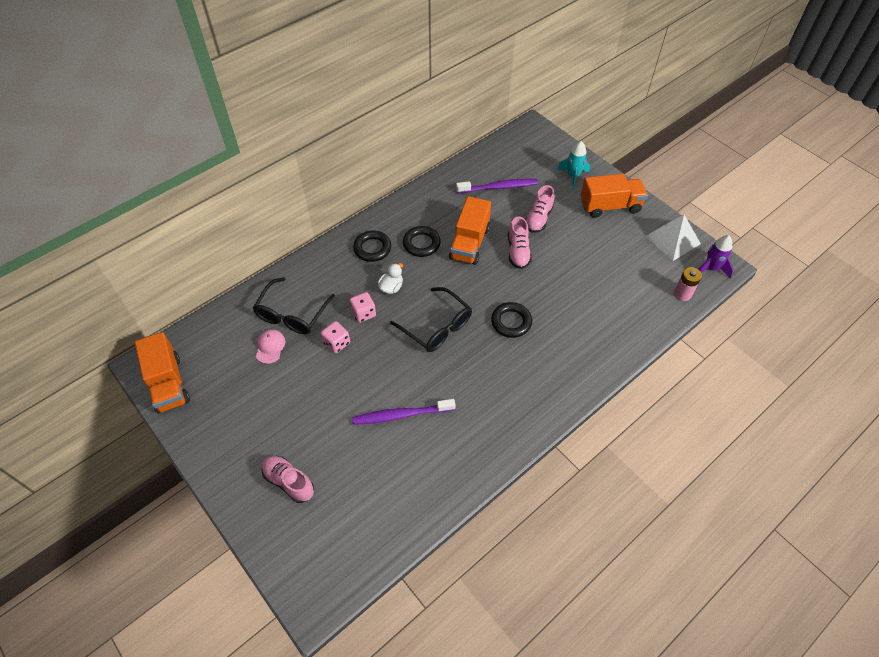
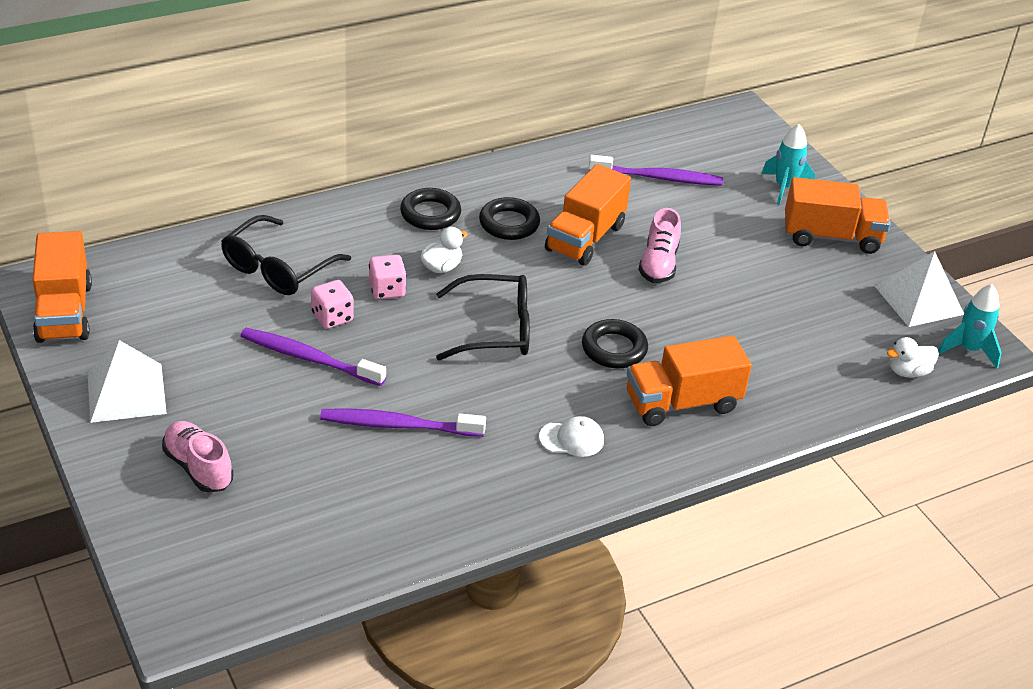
camera: 10 degrees right, 15 degrees down
pink cap [256,329,285,364] -> none
black glasses [390,287,472,352] -> black glasses turned 60 degrees counterclockwise [436,274,530,361]
pink shoe [525,185,555,233] -> none
pink battery [674,267,702,301] -> white duck [887,337,939,378]
purple rocket [698,235,733,278] -> turquoise rocket [938,284,1002,368]
none -> white pyramid [88,340,167,423]
none -> purple toothbrush [240,328,386,386]
none -> white cap [539,416,604,457]
none -> orange truck [627,335,752,426]

